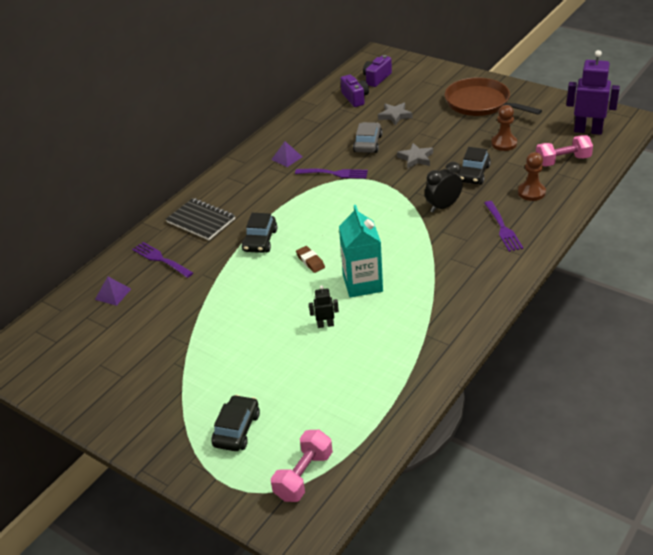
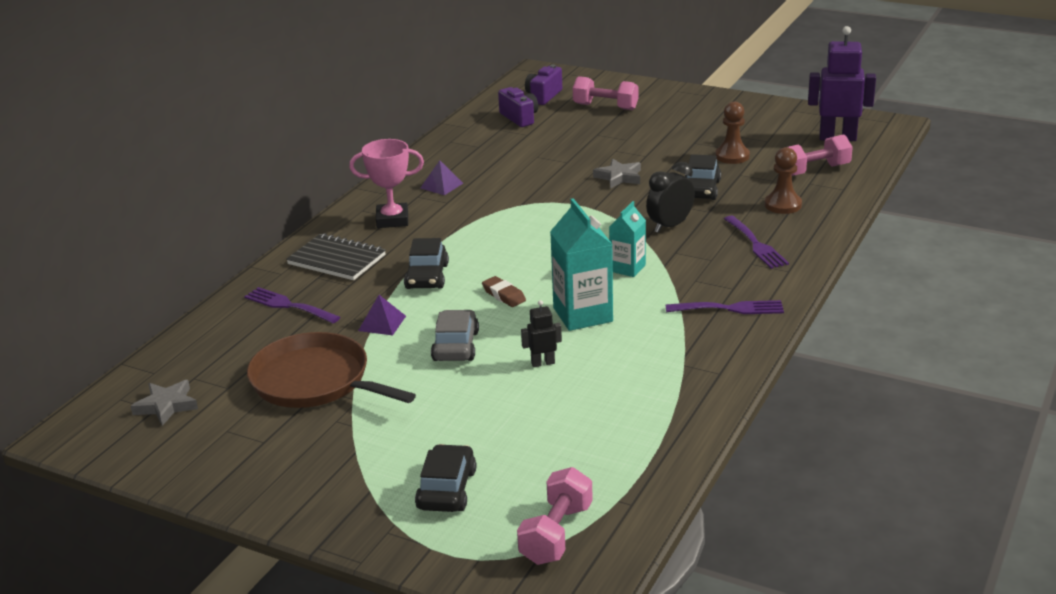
camera: 10 degrees left, 10 degrees down
purple pyramid [95,277,131,306] -> purple pyramid moved to [358,295,406,335]
purple fork [295,169,368,179] -> purple fork moved to [666,300,784,314]
grey car [353,122,383,153] -> grey car moved to [431,310,479,361]
grey star [378,103,413,126] -> grey star moved to [131,380,198,426]
brown pan [445,78,542,116] -> brown pan moved to [247,332,416,408]
none -> pink trophy [349,139,424,228]
none -> pink dumbbell [573,76,638,110]
none -> turquoise carton [609,201,646,277]

